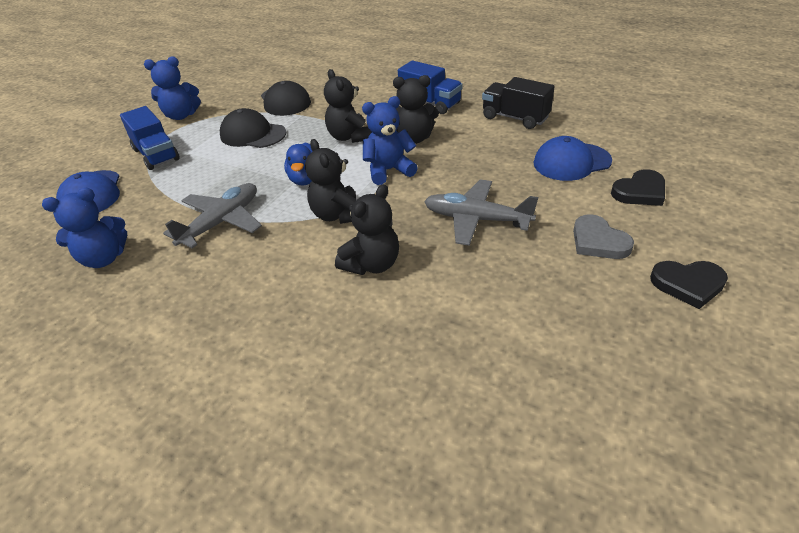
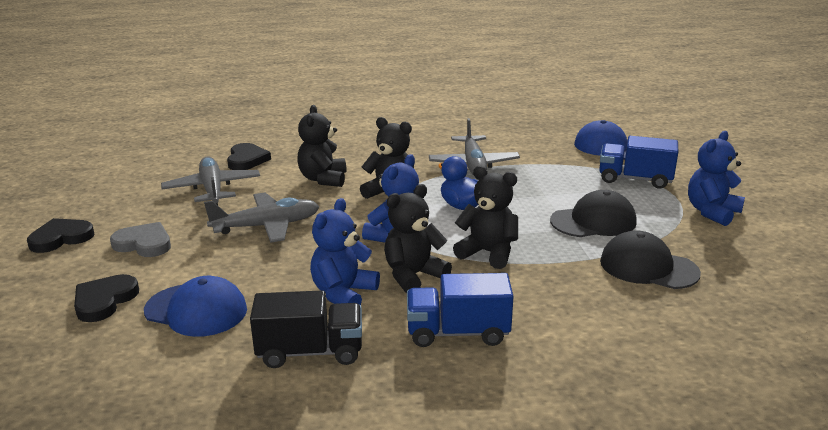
camera: 140 degrees right, 15 degrees down
blue teddy bear [42,188,127,268] -> blue teddy bear moved to [310,198,380,305]
blue cap [534,136,612,181] -> blue cap turned 75 degrees clockwise [144,276,247,337]
none -> grey plane [161,156,260,205]
none -> black heart [227,143,271,170]

